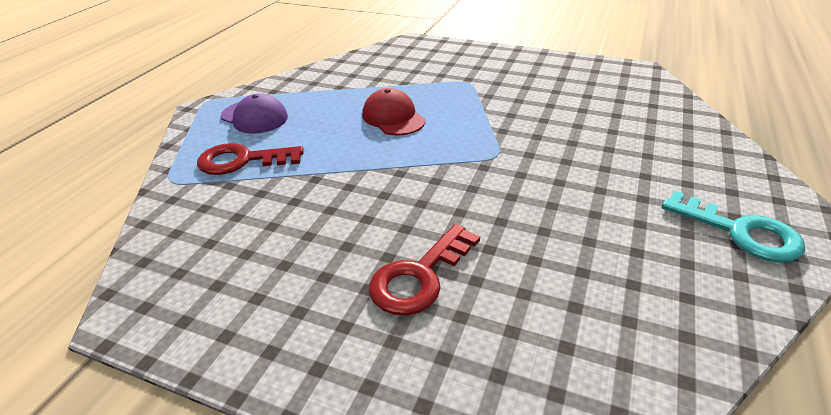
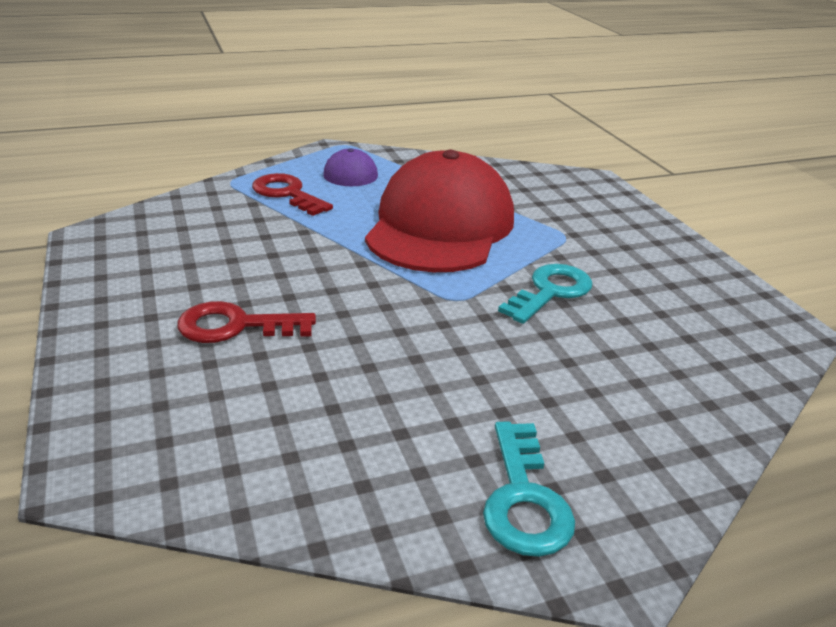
camera: 45 degrees right, 5 degrees down
red cap [362,88,426,136] -> red cap [365,150,514,272], size x2.27
none -> turquoise key [498,264,593,324]

